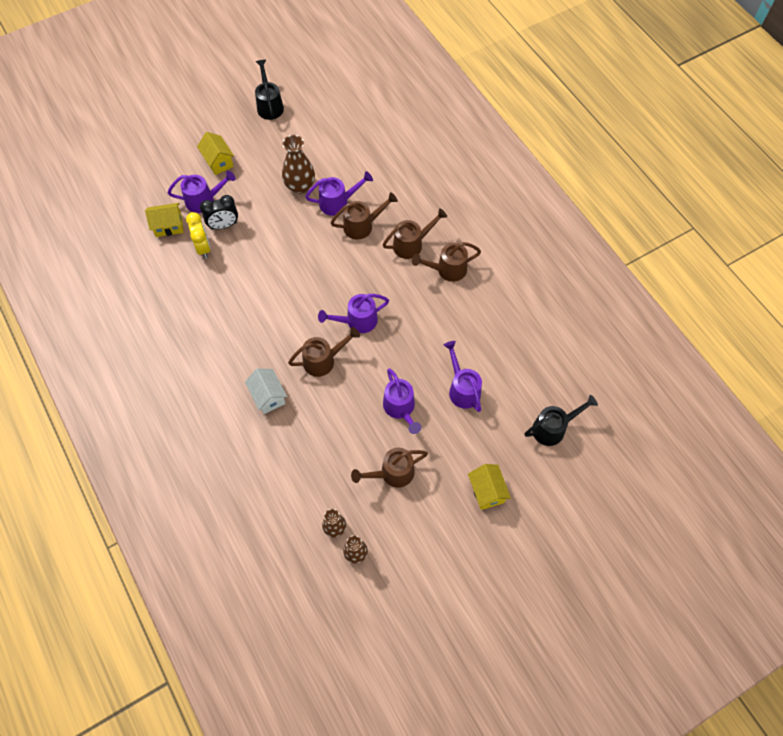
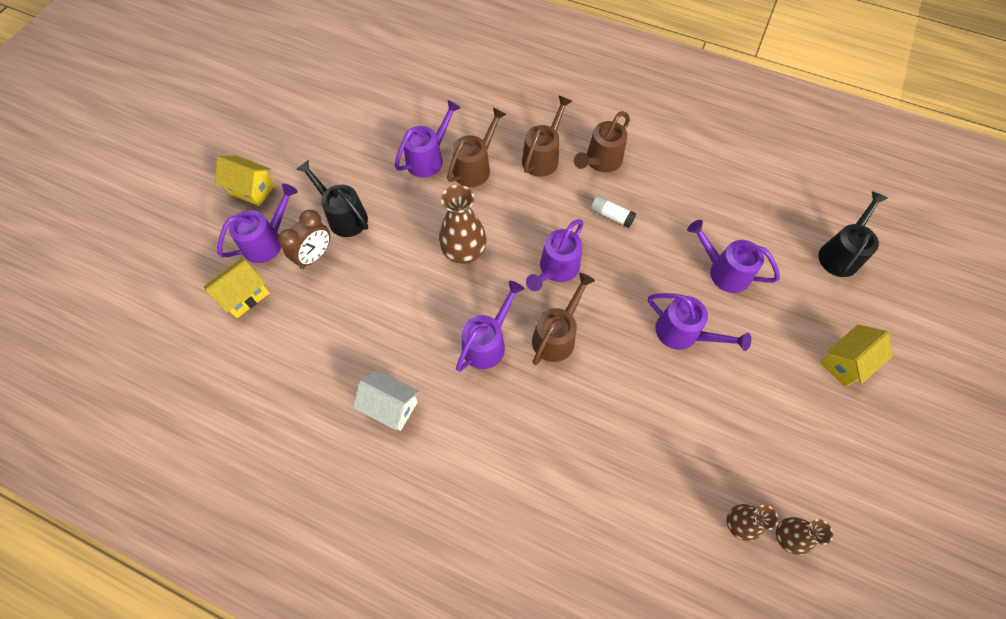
camera: 35 degrees left, 0 degrees up
yellow clock [186,212,211,258] -> none
black clock [200,195,238,230] -> brown clock [278,210,330,269]
white house [245,369,287,414] -> white house moved to [353,370,419,431]
black watering can [255,60,284,120] -> black watering can moved to [296,160,368,237]
brown vase [282,135,315,194] -> brown vase moved to [439,185,486,264]
brown watering can [351,448,428,488] -> none
yellow house [468,464,511,510] -> yellow house turned 75 degrees counterclockwise [820,325,893,387]
none -> purple watering can [456,280,524,372]
none -> white glue stick [591,195,636,228]

